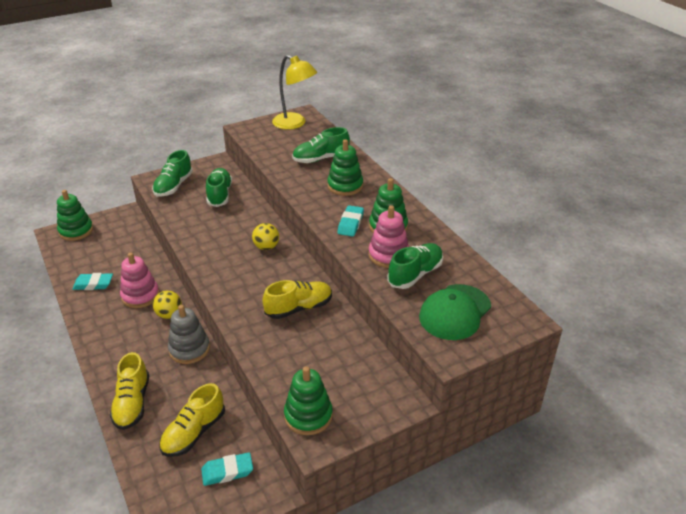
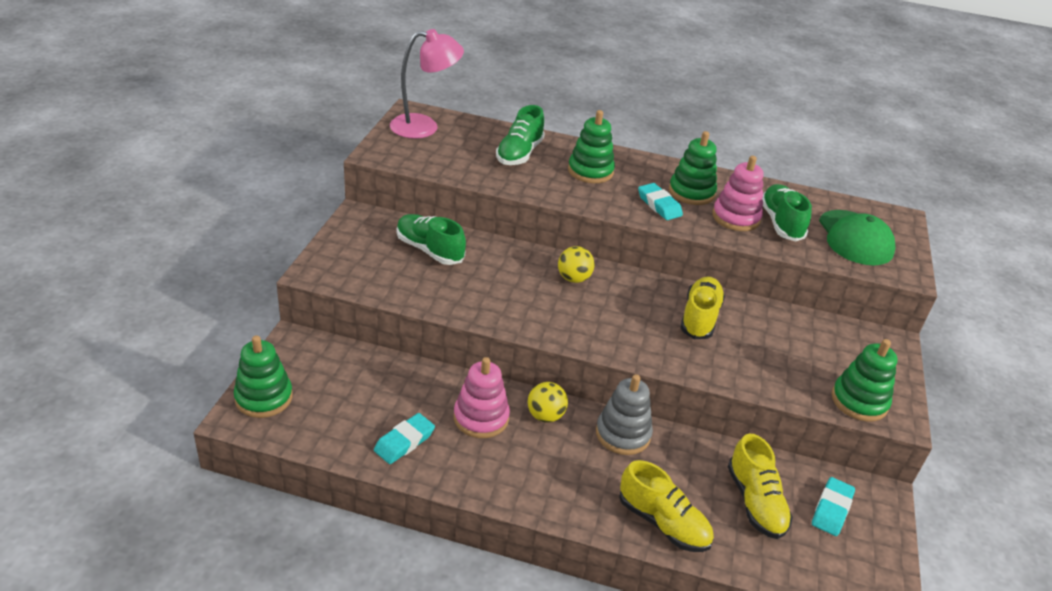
camera: 50 degrees left, 0 degrees up
green shoe [152,150,193,197] -> none
yellow lamp [272,55,317,130] -> pink lamp [390,29,464,139]

